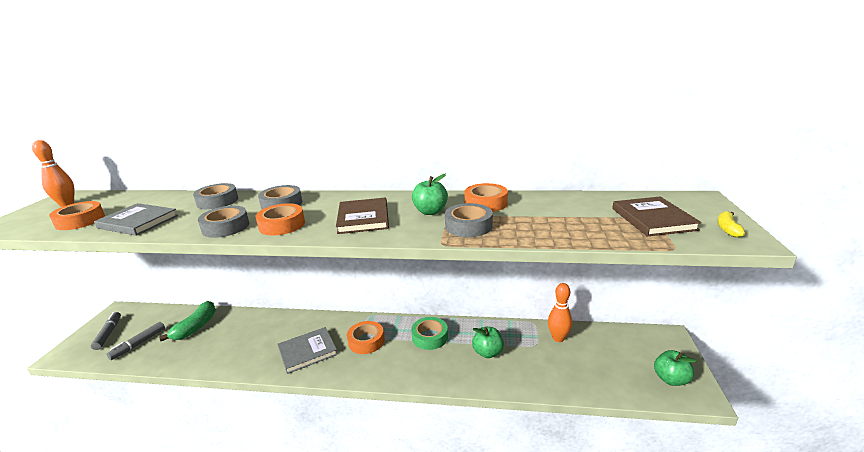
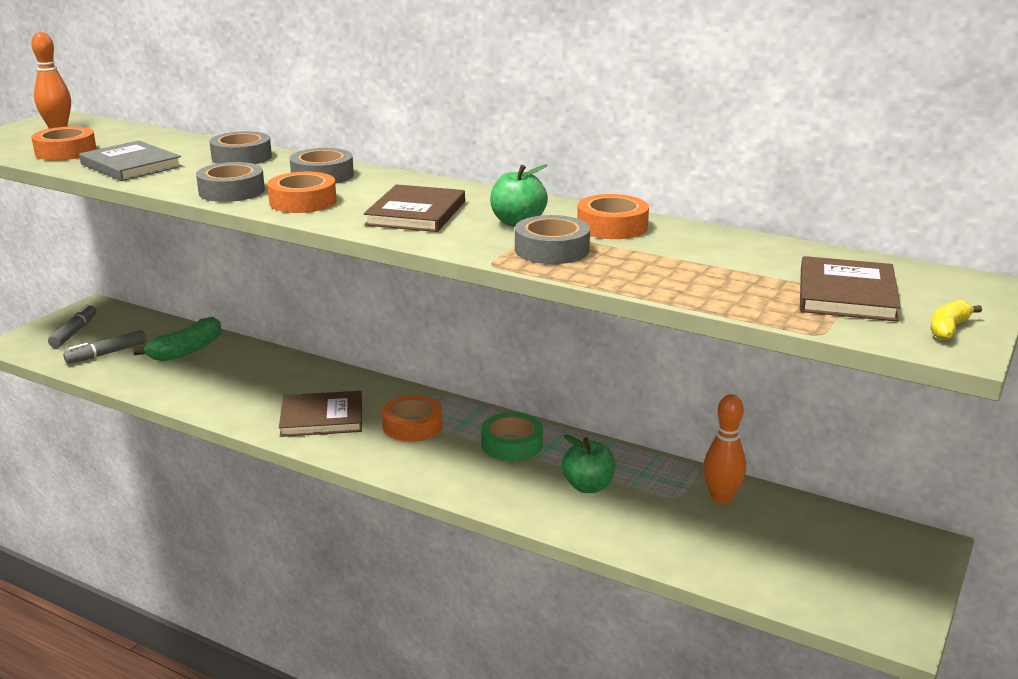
camera: 20 degrees right, 0 degrees up
grey book [277,327,338,374] -> brown book [279,391,362,437]
green apple [654,350,697,386] -> none

